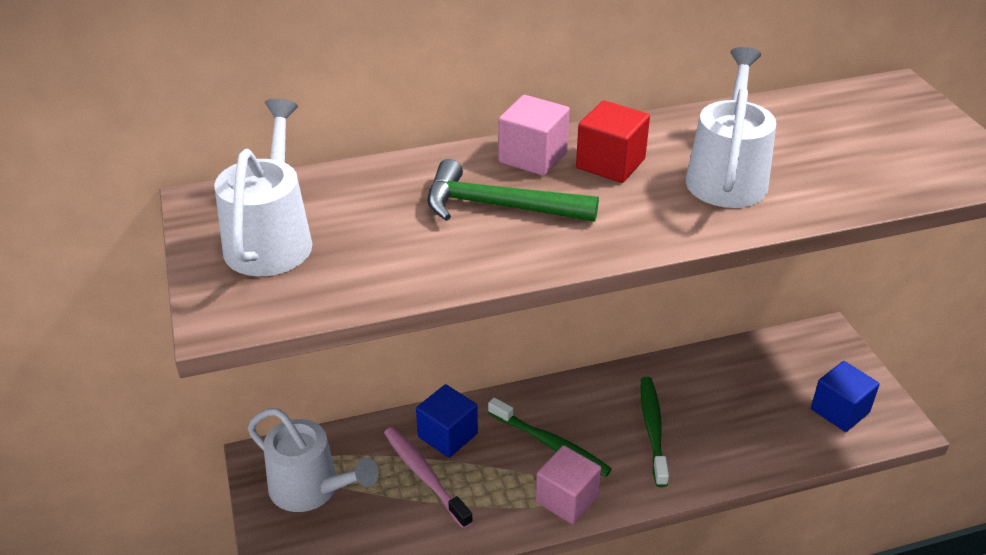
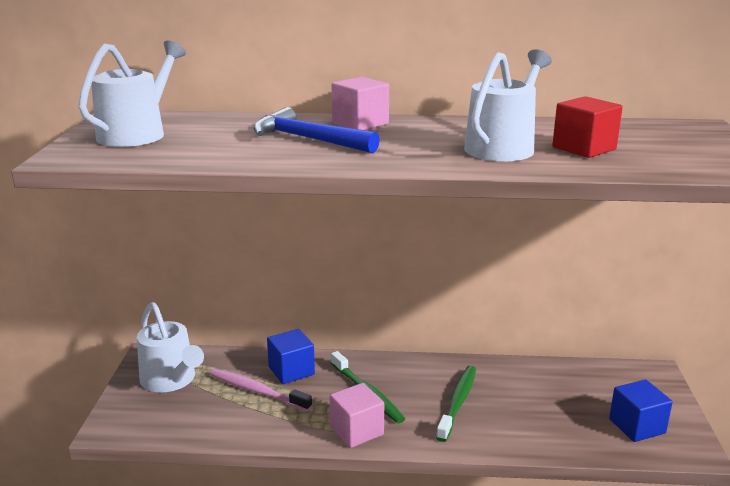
camera: 20 degrees right, 15 degrees down
pink toothbrush [384,427,473,529] -> pink toothbrush turned 45 degrees counterclockwise [210,369,312,411]
green hammer [427,159,599,222] -> blue hammer [254,107,380,153]
red cube [576,100,650,183] -> red cube moved to [552,96,623,158]

